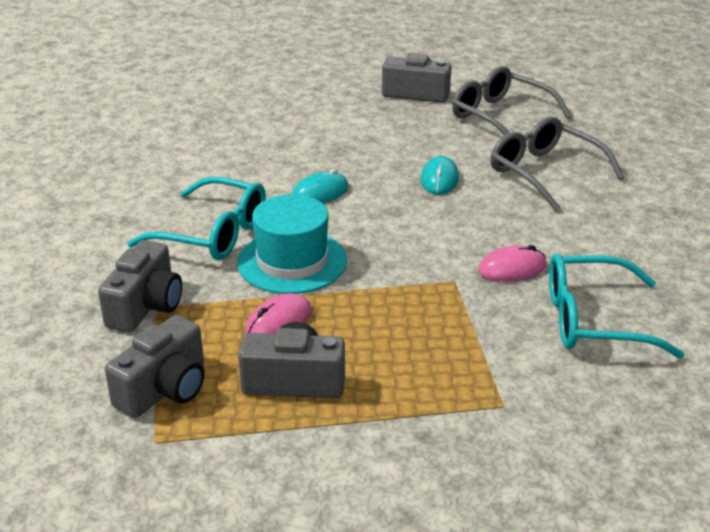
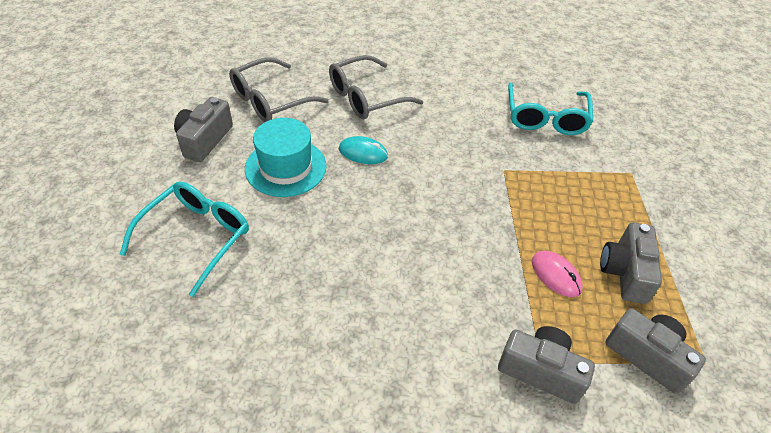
camera: 85 degrees left, 15 degrees up
turquoise glasses [127,177,266,260] -> turquoise glasses moved to [119,181,249,297]
turquoise hat [237,194,347,294] -> turquoise hat moved to [245,118,327,197]
turquoise mouse [292,169,349,203] -> none
pink mouse [478,245,547,282] -> none

